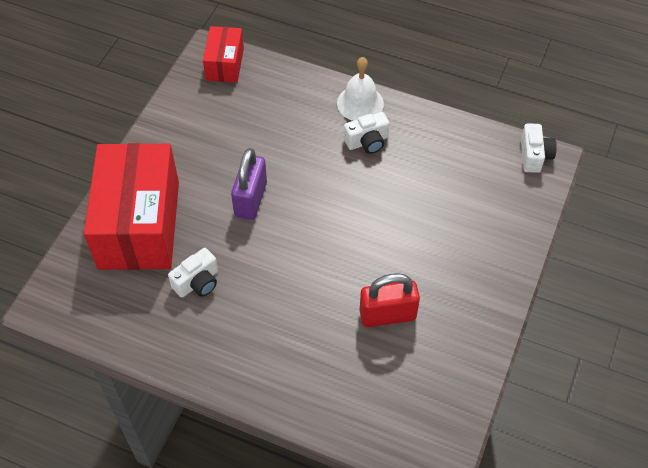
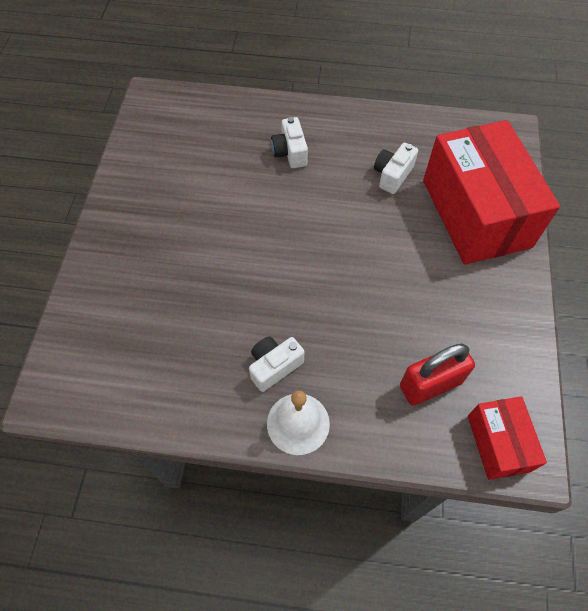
camera: 165 degrees right, 5 degrees up
purple padlock [231,148,267,220] -> none
red padlock [360,273,420,327] -> red padlock moved to [400,344,475,405]
white camera [521,123,557,173] -> white camera moved to [271,117,308,168]

